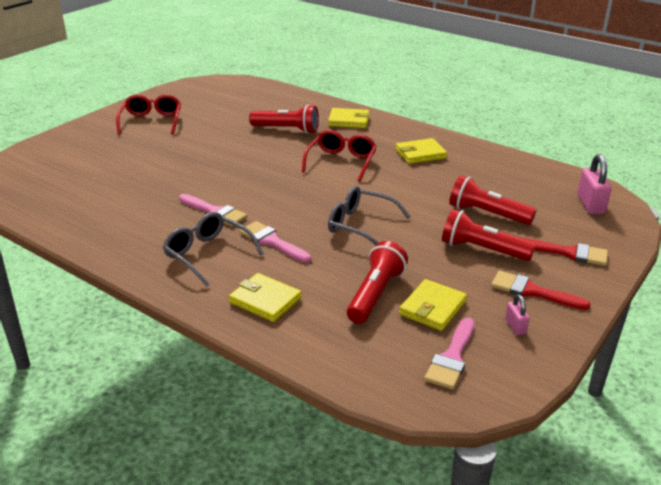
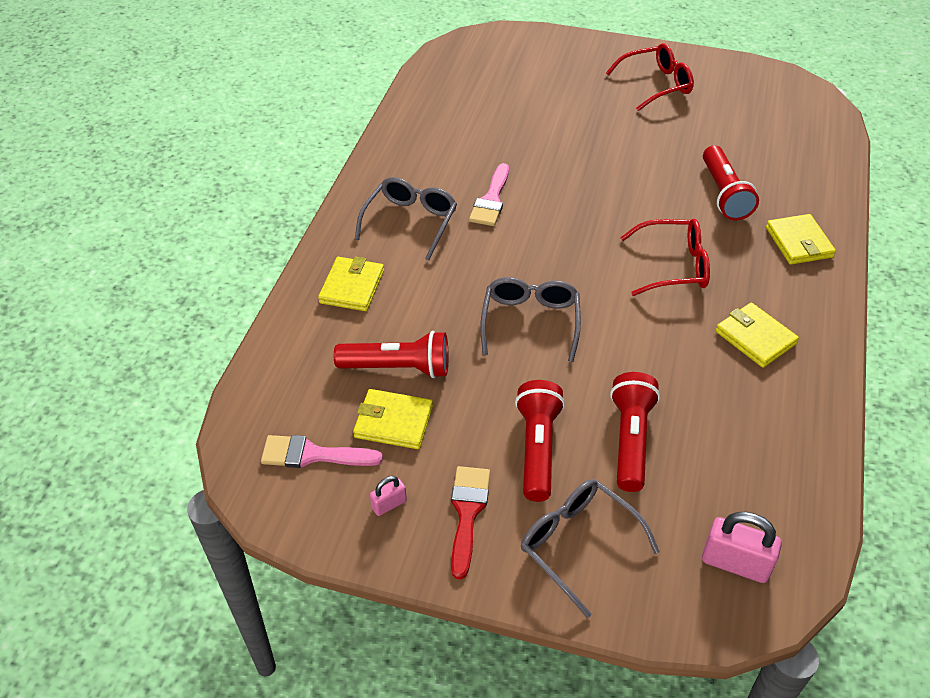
camera: 70 degrees right, 15 degrees up
pink brush [240,221,311,263] -> none
red brush [523,238,608,266] -> grey glasses [521,479,660,618]
pink padlock [577,154,612,214] -> pink padlock turned 45 degrees clockwise [702,512,782,583]

